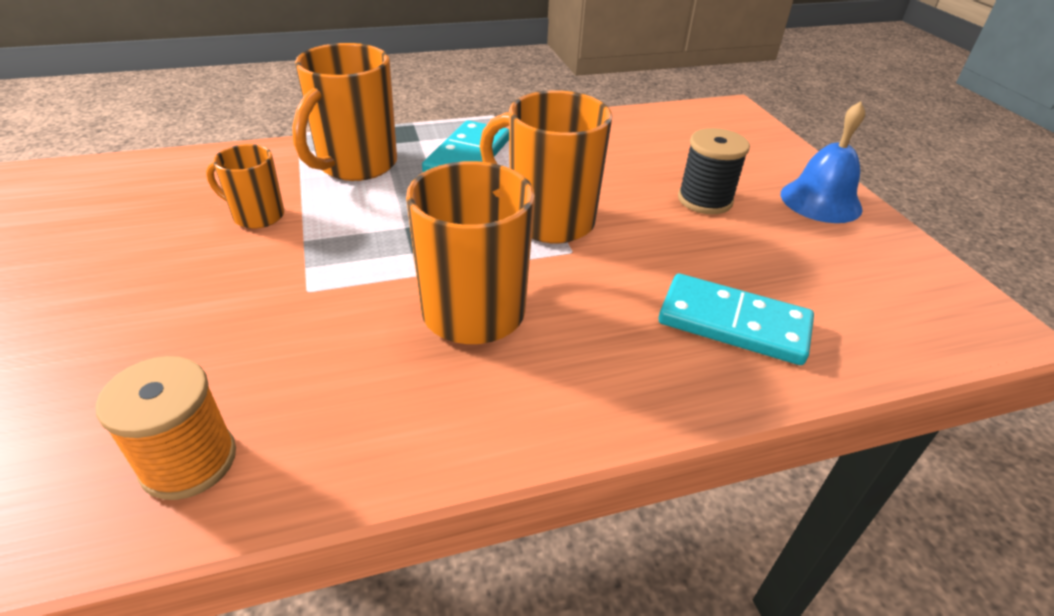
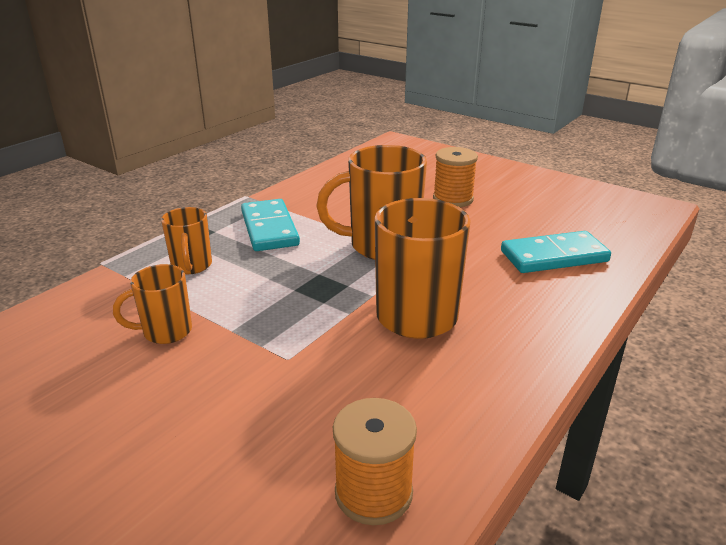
camera: 35 degrees left, 10 degrees down
orange mug [292,43,397,181] -> orange mug [161,207,212,274], size x0.56
black spool [678,128,750,214] -> orange spool [433,147,478,207]
blue bell [781,101,865,223] -> none

